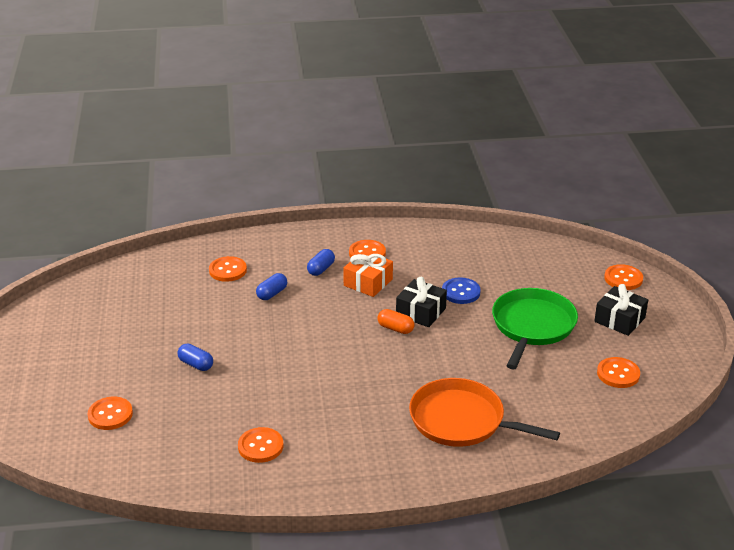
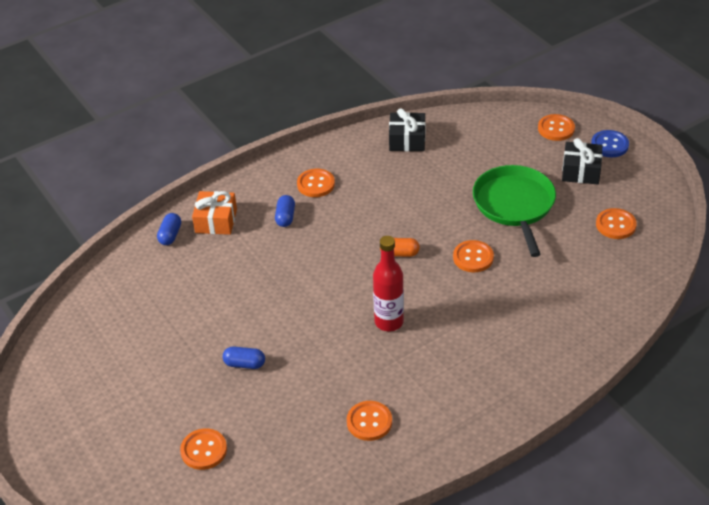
camera: 25 degrees left, 10 degrees up
orange button [209,256,247,282] -> orange button moved to [453,240,494,272]
blue capsule [256,273,287,300] -> blue capsule moved to [157,213,181,245]
orange gift [343,250,393,297] -> orange gift moved to [192,191,237,235]
black gift [396,277,447,327] -> black gift moved to [389,108,425,151]
orange pan [409,378,560,447] -> none
blue button [442,278,481,304] -> blue button moved to [591,130,629,157]
none -> red bottle [373,236,404,331]

